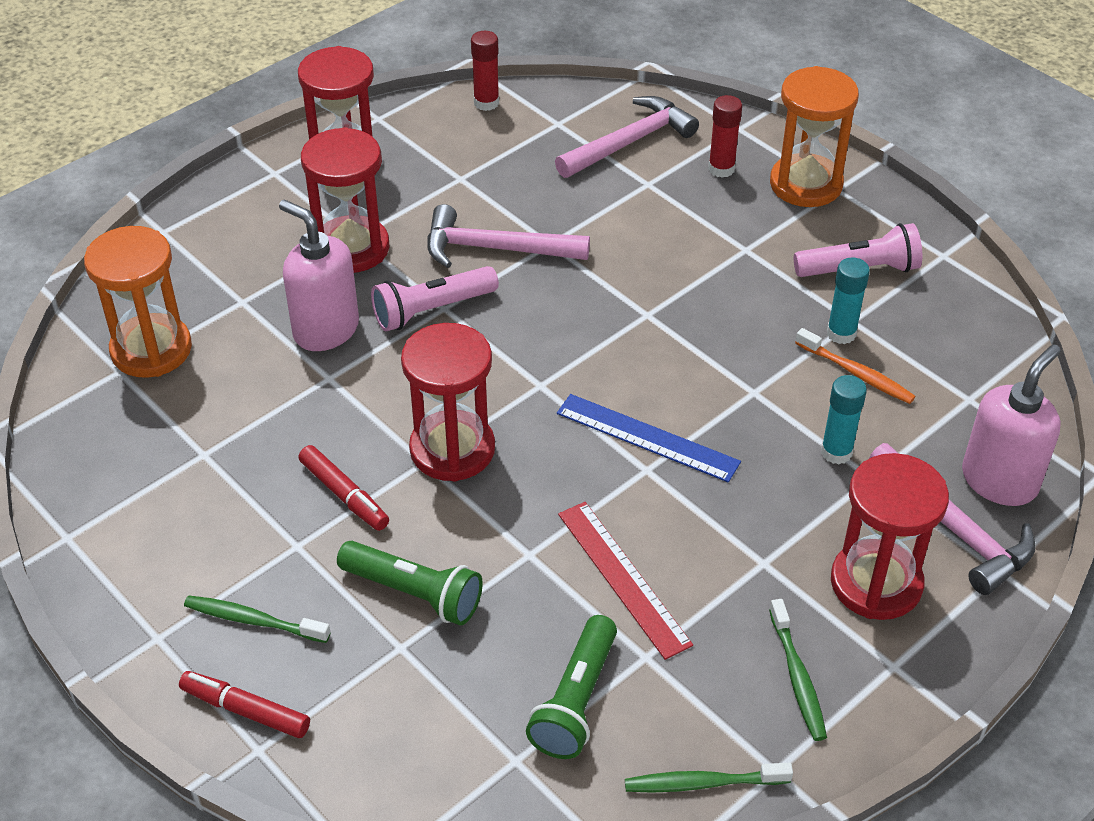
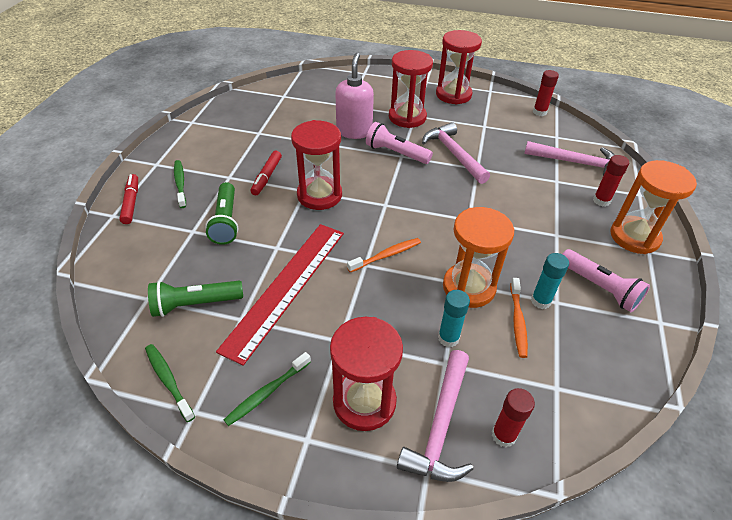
camera: 55 degrees right, 0 degrees up
orange hourglass [84,226,192,378] -> orange hourglass moved to [443,207,514,308]
blue ruler [557,394,741,482] -> orange toothbrush [347,238,421,272]
red ruler [558,502,693,660] -> red ruler [216,224,344,366], size x1.57
pink soap dispenser [962,344,1061,506] -> red glue stick [492,388,535,447]

